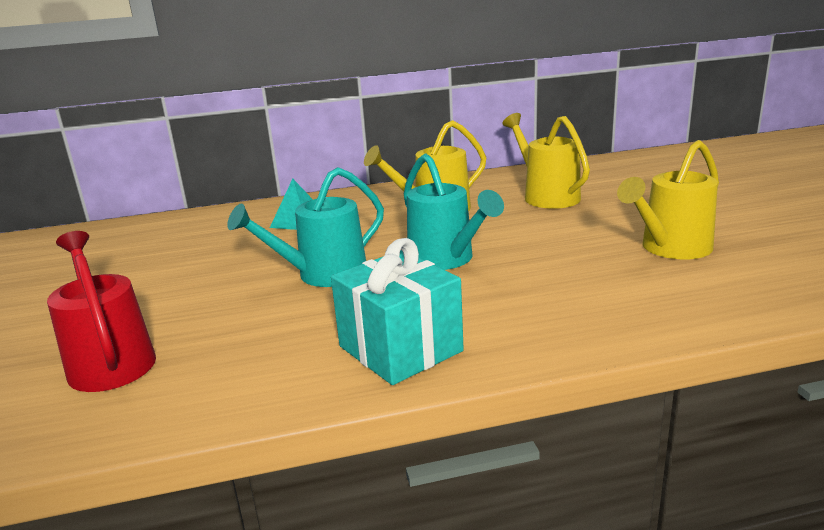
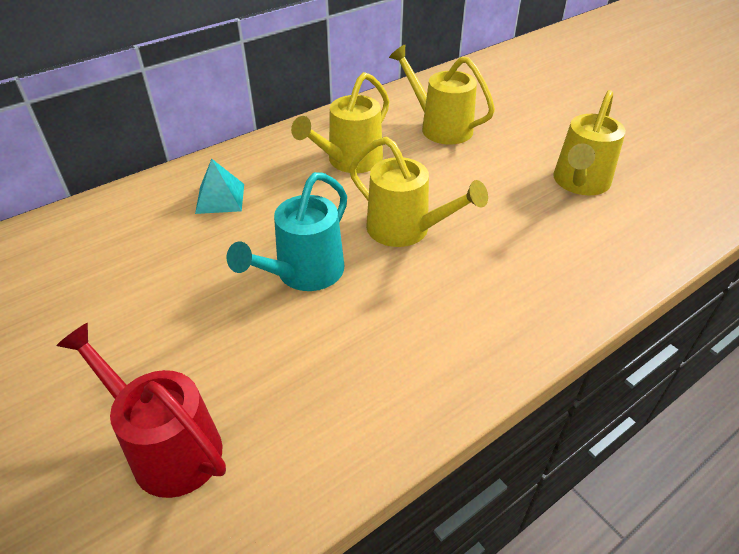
camera: 25 degrees left, 20 degrees up
turquoise gift [331,238,464,385] -> none
turquoise watering can [404,154,504,270] -> yellow watering can [349,137,488,247]

